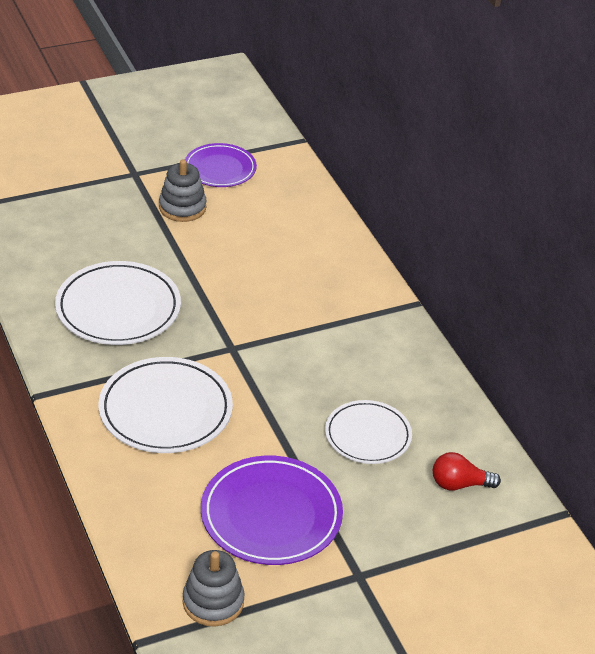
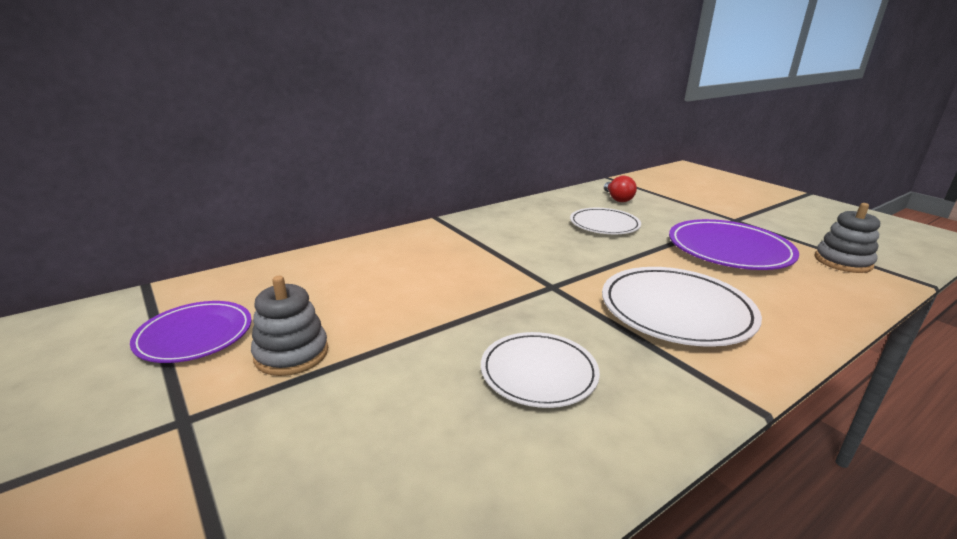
camera: 100 degrees left, 15 degrees down
white plate [55,261,181,345] -> white plate [481,332,600,408], size x0.65

